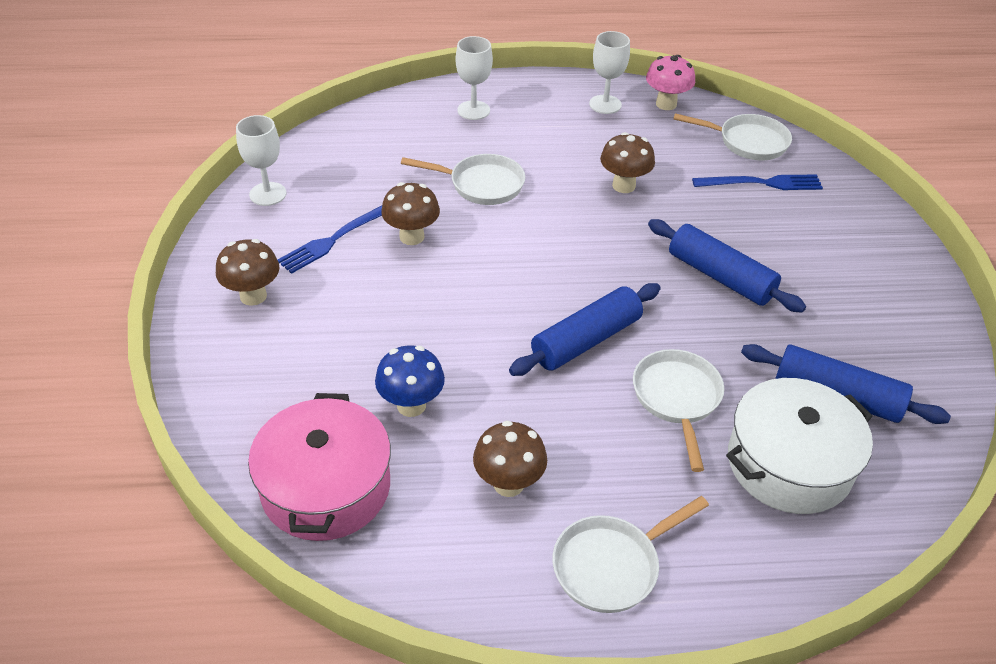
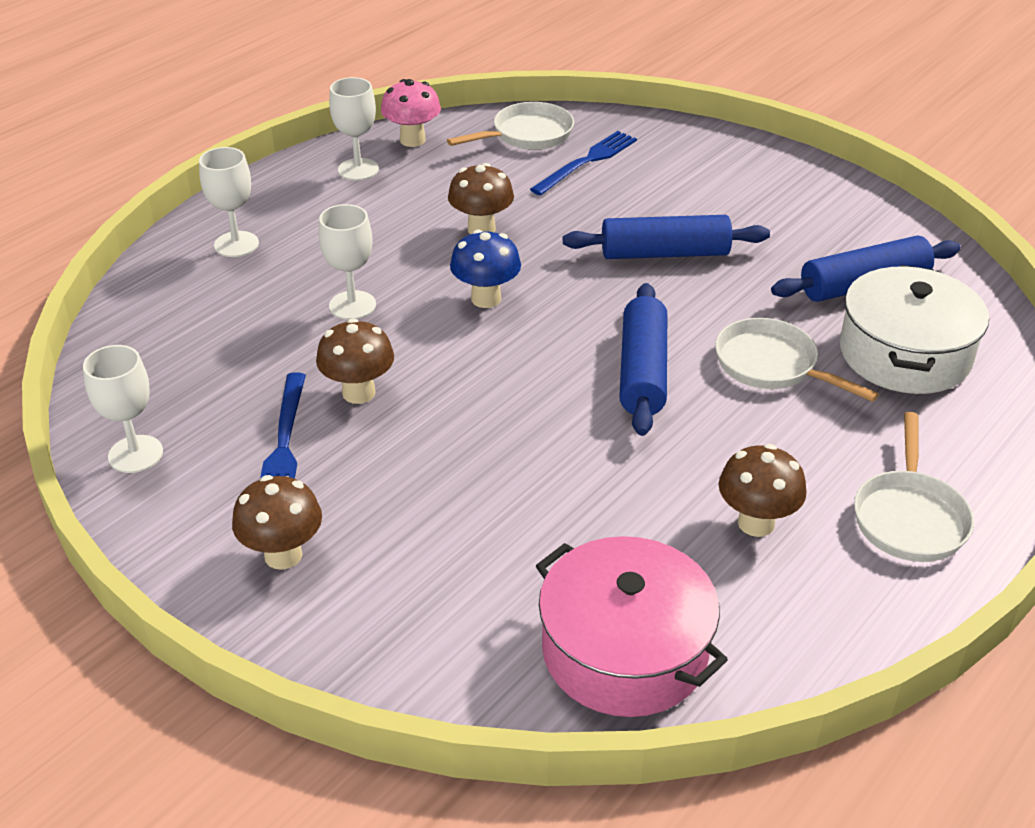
camera: 45 degrees left, 5 degrees down
blue mushroom [375,345,445,417] -> blue mushroom moved to [450,230,521,308]
white pan [401,154,525,205] -> white goblet [319,204,376,320]

